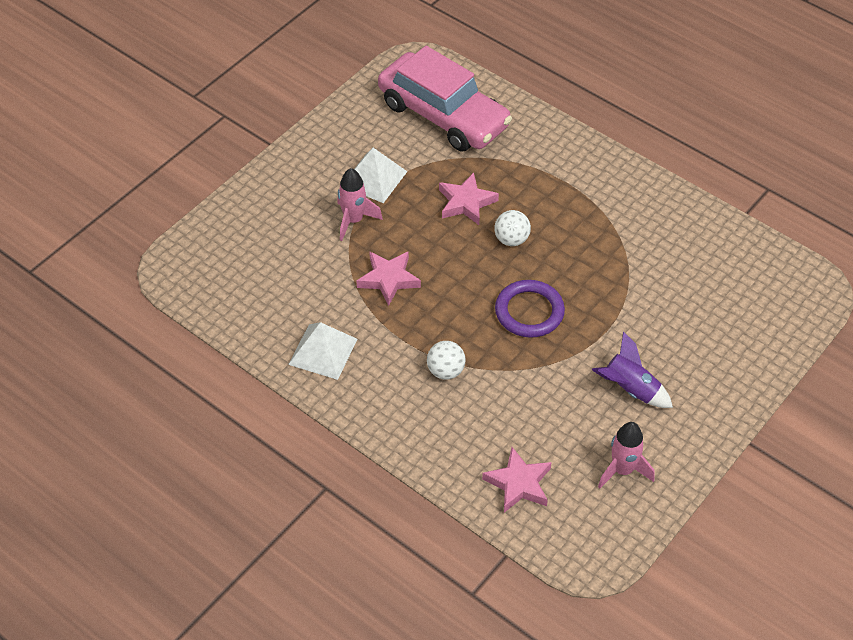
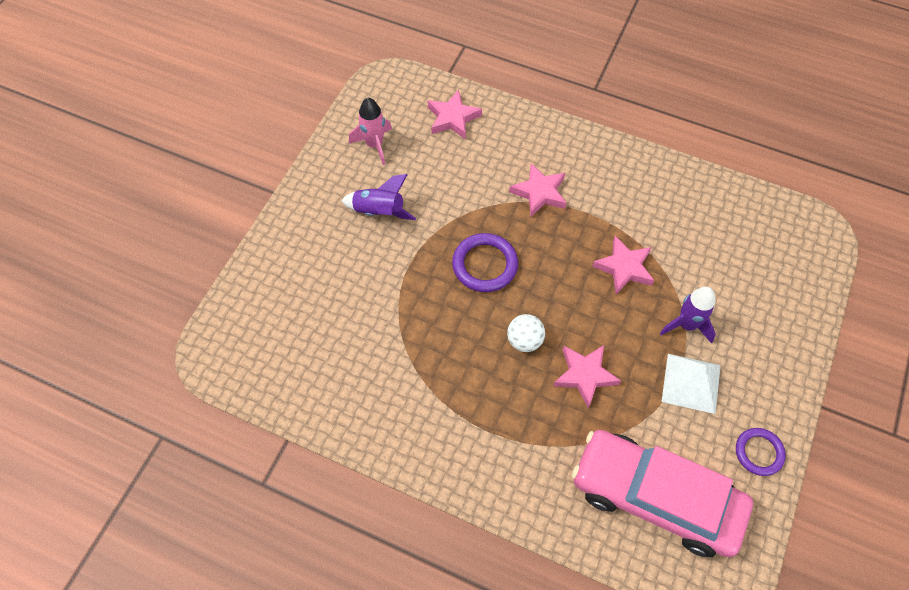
camera: 165 degrees right, 10 degrees up
white pyramid [288,322,358,380] -> none
pink rocket [337,168,383,241] -> purple rocket [660,287,716,344]
white ball [427,341,466,380] -> pink star [509,163,567,217]
none -> purple ring [736,428,786,476]

